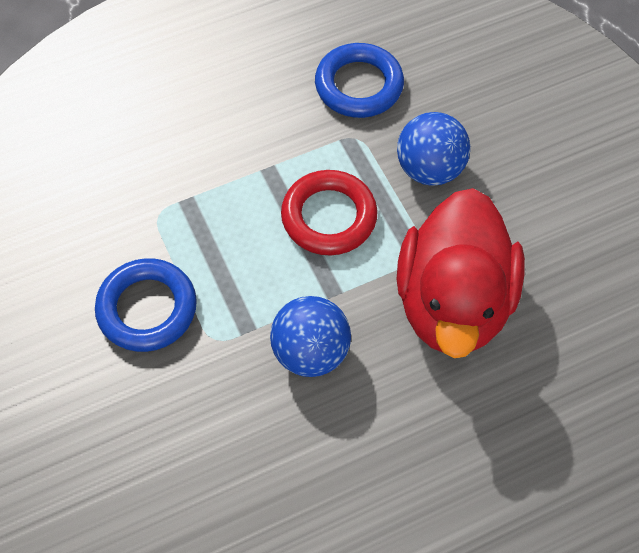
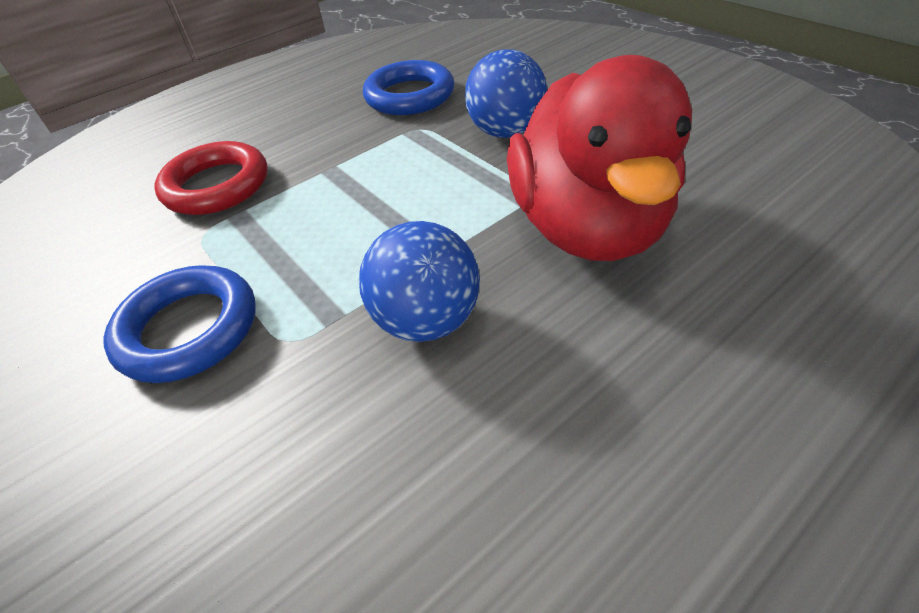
camera: 10 degrees left, 15 degrees down
red ring [281,170,377,255] -> red ring moved to [155,141,268,215]

